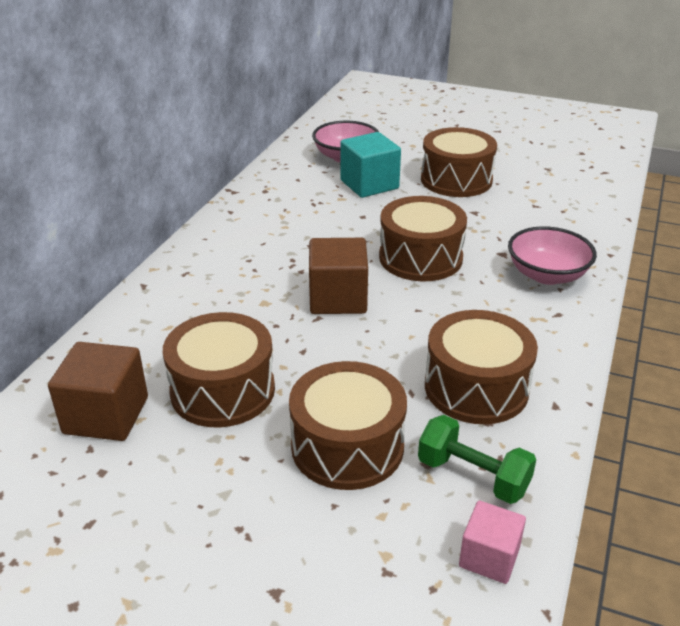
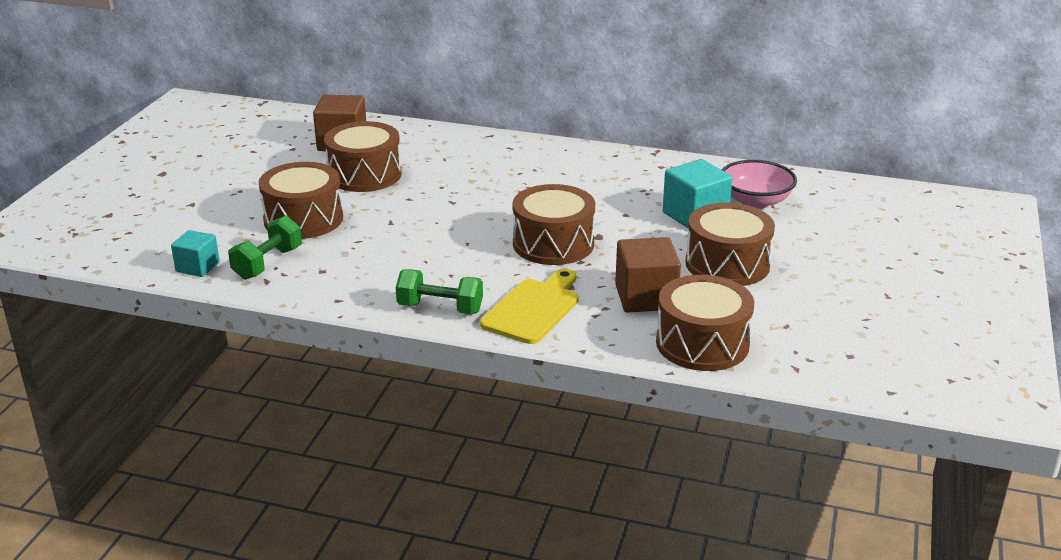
camera: 85 degrees right, 5 degrees down
brown cube [309,238,368,314] -> brown cube moved to [615,237,681,313]
brown drum [425,310,538,424] -> brown drum moved to [656,275,754,371]
pink cube [459,501,526,584] -> turquoise cube [171,230,220,277]
pink bowl [508,226,597,285] -> yellow cutting board [480,269,579,344]
none -> green dumbbell [396,269,483,314]

